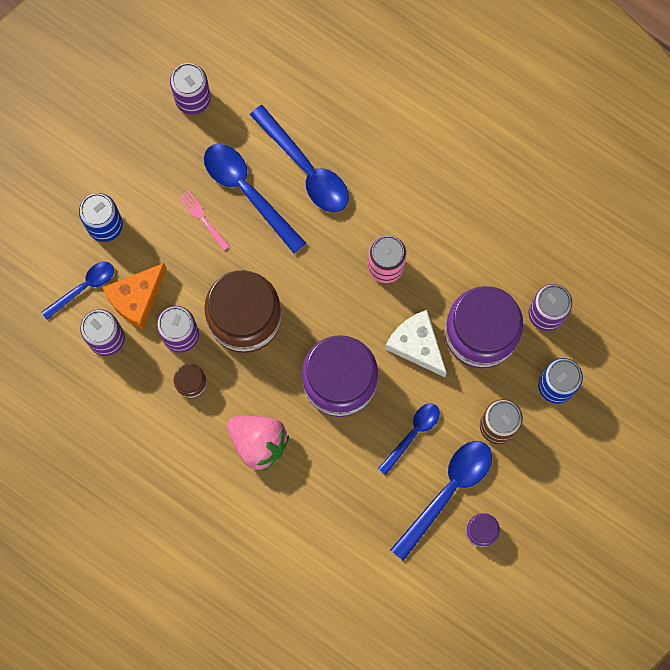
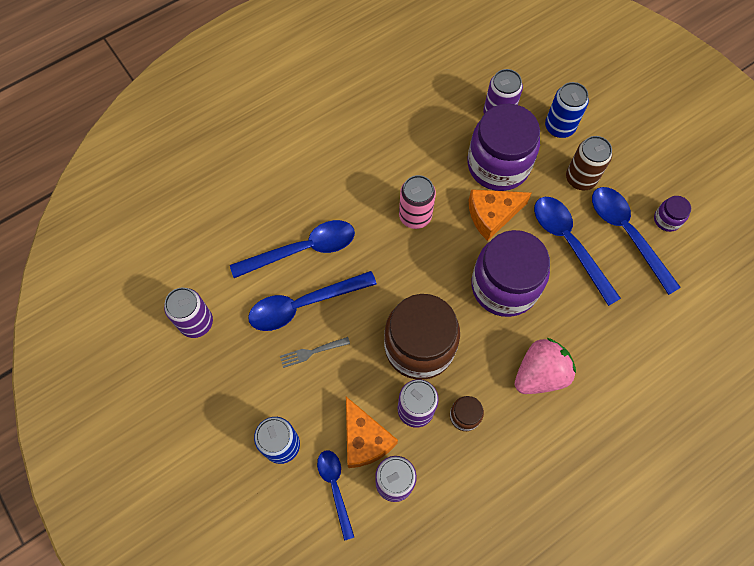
camera: 70 degrees left, 10 degrees down
pink fork [178,190,230,251] -> grey fork [280,337,350,368]
blue spoon [378,403,440,475] -> blue spoon [534,197,621,306], size x1.64
white cheese [385,310,447,377] -> orange cheese [468,189,532,241]

